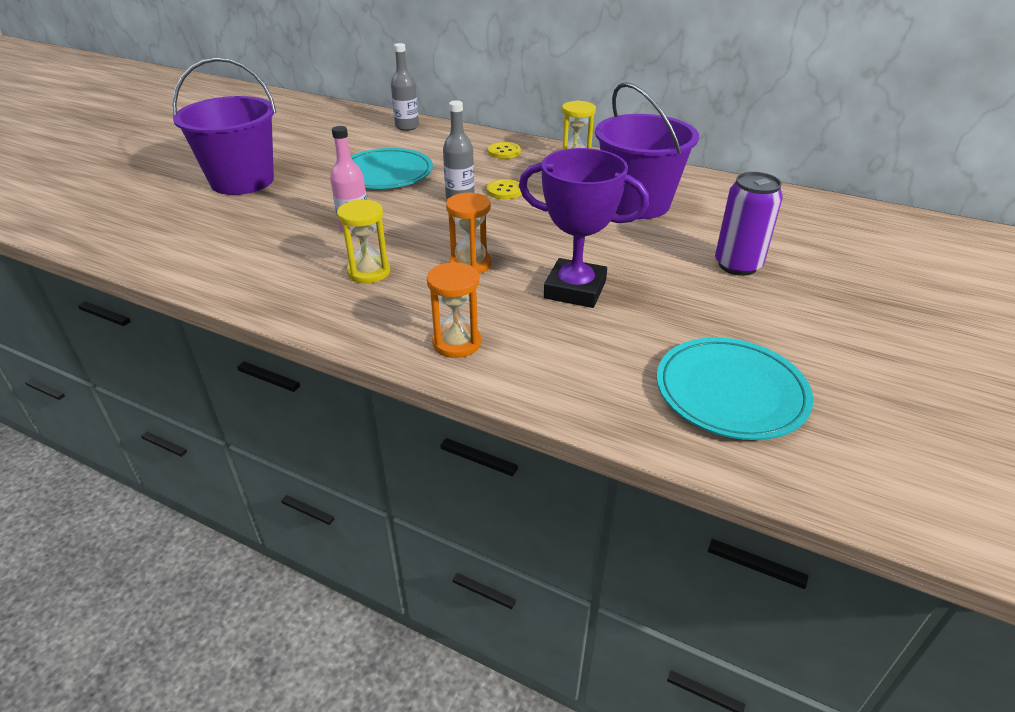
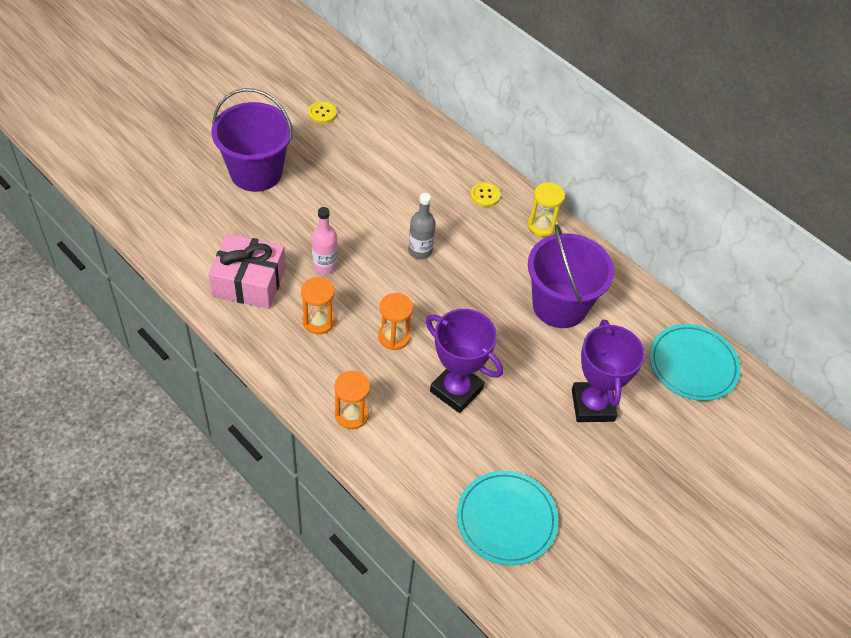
camera: 15 degrees right, 15 degrees up
yellow hourglass [337,199,390,283] -> orange hourglass [301,277,335,334]
turquoise plate [351,148,433,189] -> turquoise plate moved to [650,324,741,401]
grey bottle [391,43,419,131] -> none
yellow button [487,179,522,199] -> yellow button moved to [308,101,337,124]
purple can [715,172,783,276] -> purple trophy [572,319,645,422]
none -> pink gift [208,233,286,309]

